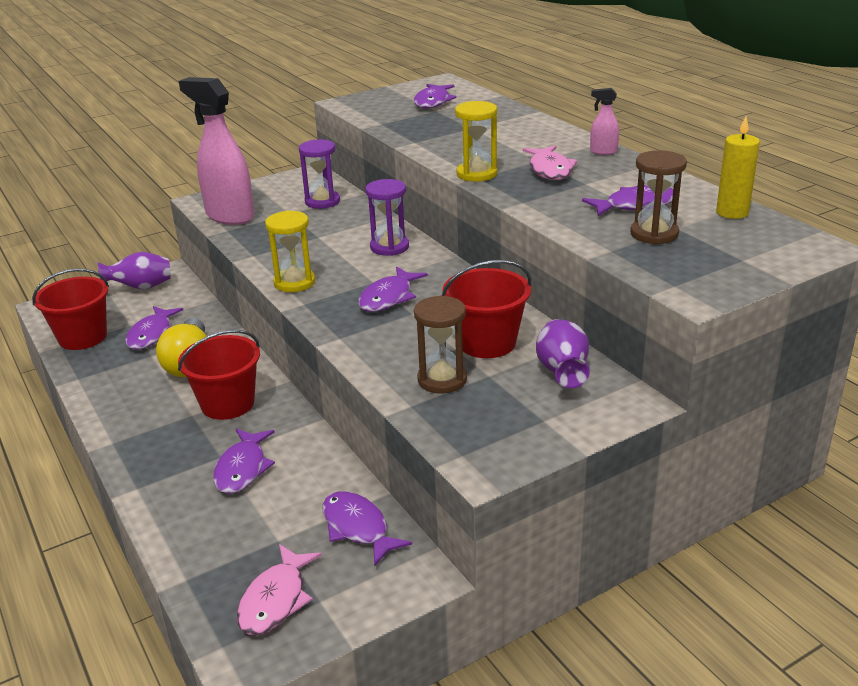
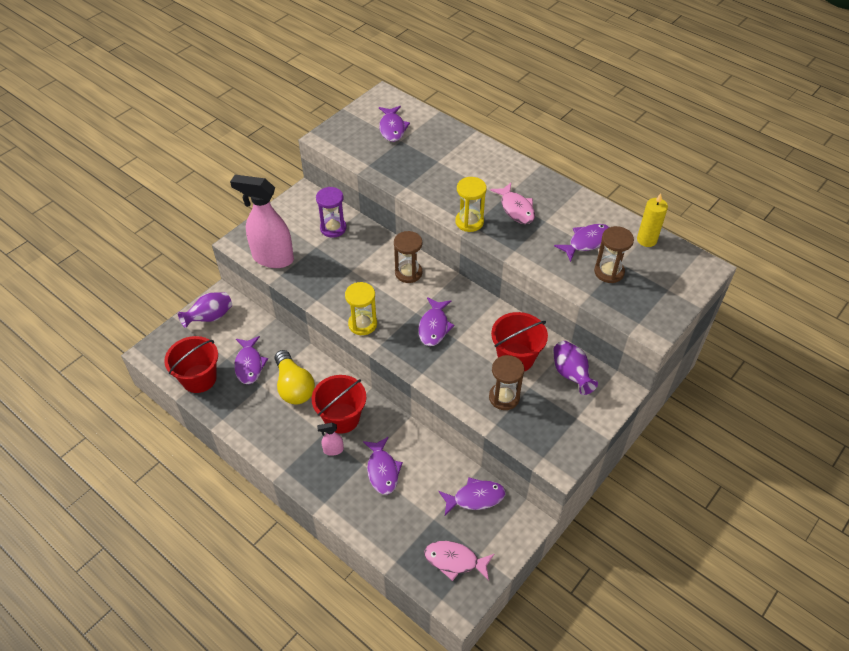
camera: 20 degrees left, 20 degrees up
pink fish [237,544,322,635] -> pink fish turned 105 degrees clockwise [424,541,494,581]
purple fish [322,491,412,567] -> purple fish turned 135 degrees clockwise [439,477,506,515]
purple hourglass [366,179,409,256] -> brown hourglass [394,231,422,283]
pink spray bottle [590,88,619,155] -> pink spray bottle moved to [317,423,344,456]

